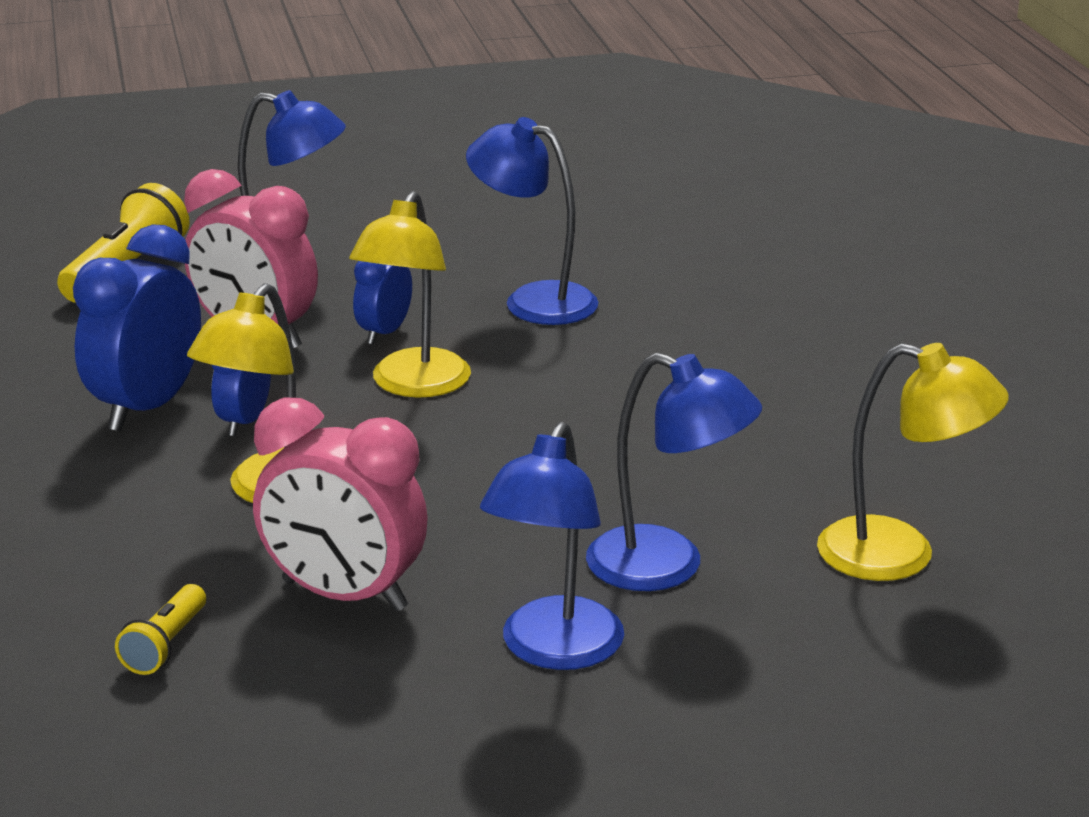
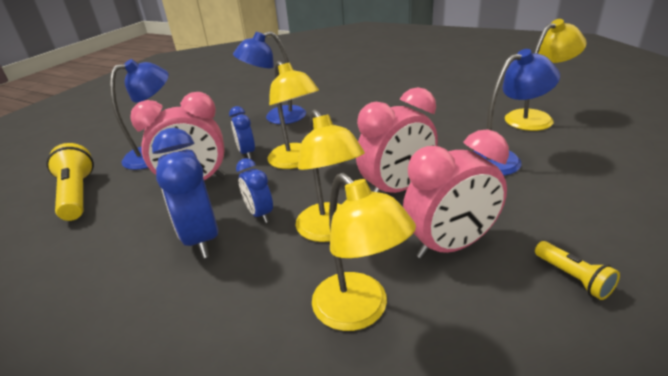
camera: 45 degrees left, 5 degrees up
yellow flashlight [115,584,206,675] -> yellow flashlight moved to [535,241,620,300]
blue lamp [480,422,624,670] -> none
none -> yellow lamp [312,173,416,331]
none -> pink clock [356,87,438,193]

